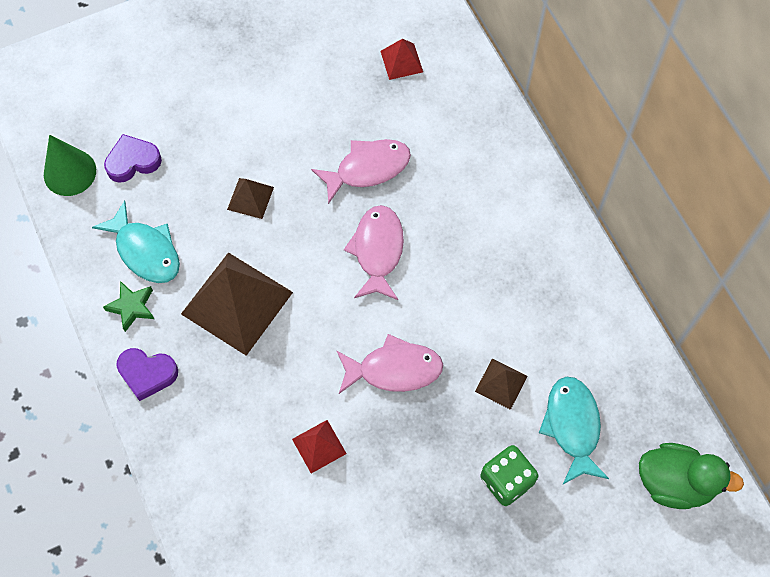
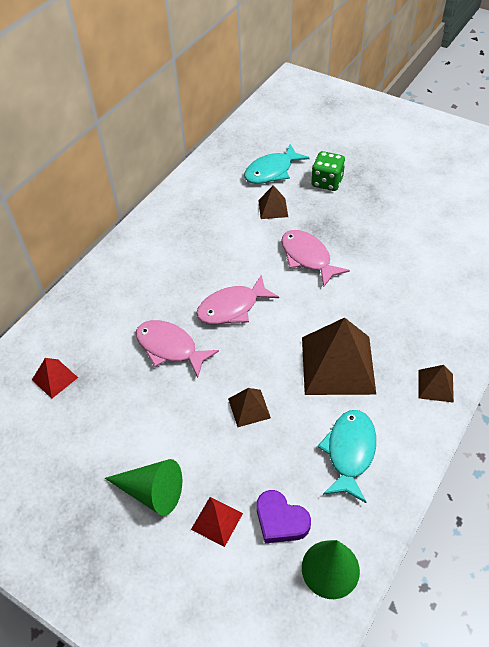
camera: 120 degrees left, 15 degrees down
green star [103,281,154,332] -> none
purple heart [116,348,178,401] -> brown pyramid [418,365,454,403]
red pyramid [292,420,347,473] -> red pyramid moved to [191,497,243,547]
green duck [639,443,744,509] -> none
none -> green cone [105,459,182,516]

